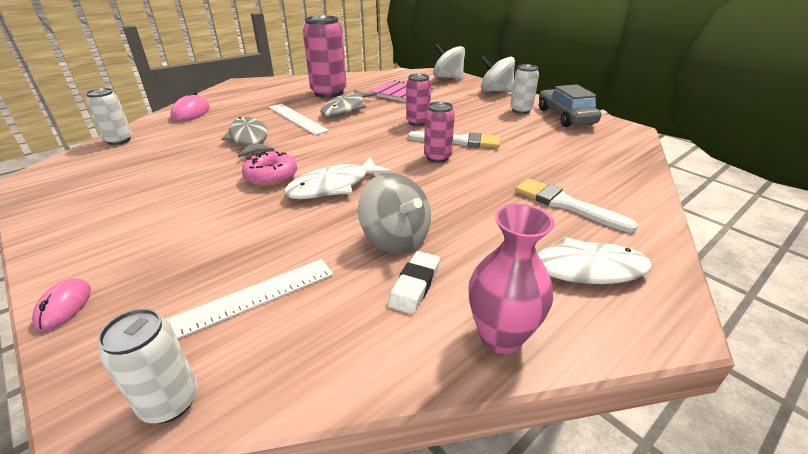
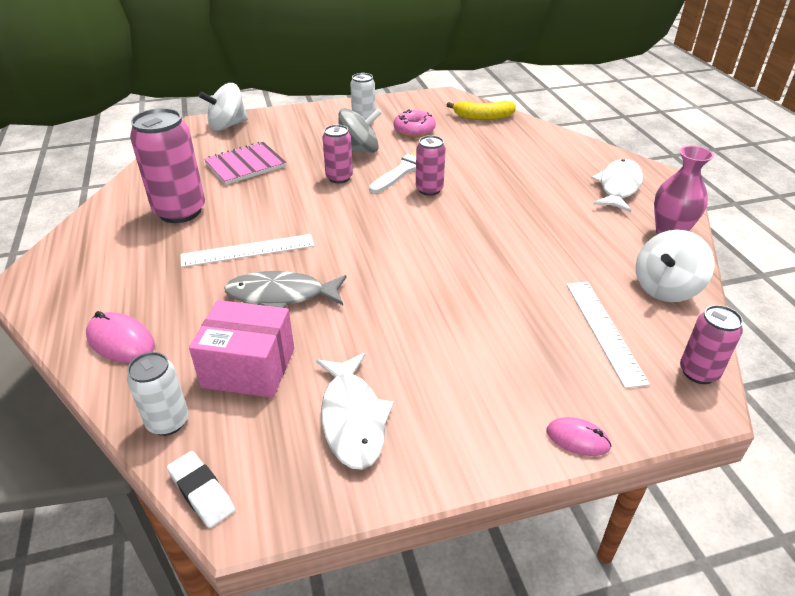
camera: 65 degrees left, 5 degrees up
white can [98,309,198,423] -> pink can [680,305,743,384]
pink donut [242,151,297,187] -> pink donut moved to [394,109,436,138]
white fish [284,157,392,199] -> white fish moved to [316,353,394,470]
grey fish [320,89,377,117] -> none
grey spinning top [358,173,431,253] -> grey spinning top moved to [338,108,382,153]
white eraser [388,251,440,314] -> white eraser moved to [167,451,235,528]
white spinning top [480,56,515,92] -> white spinning top moved to [636,230,715,302]
white brush [515,178,638,233] -> none
grey car [539,85,601,127] -> none
none -> pink box [189,300,294,398]
none -> yellow banana [447,101,516,120]

